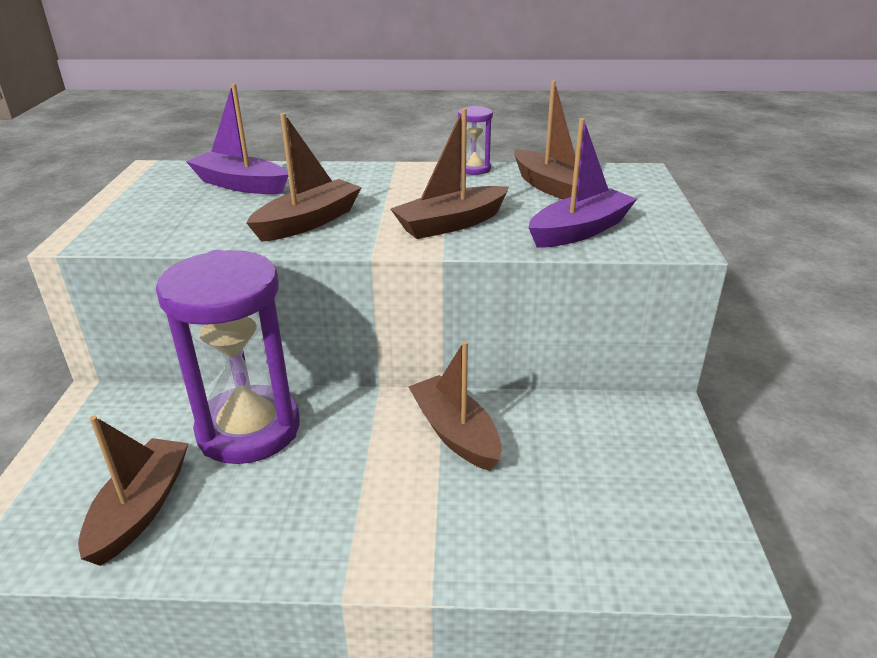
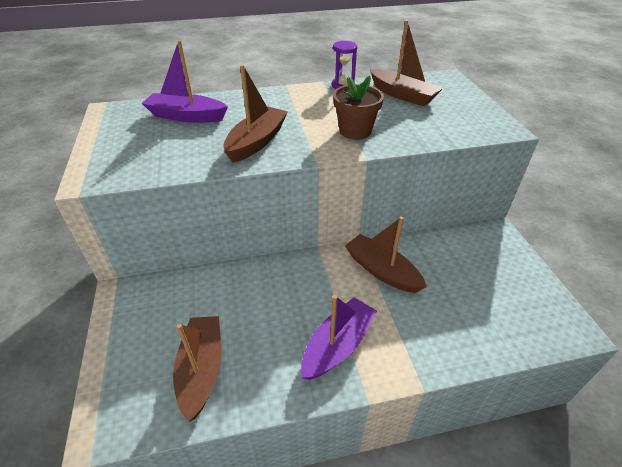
camera: 15 degrees left, 10 degrees up
purple hourglass [156,250,300,464] -> none
brown boat [391,108,509,239] -> brown flower pot [333,76,384,140]
purple boat [528,118,637,248] -> purple boat moved to [301,295,377,380]

